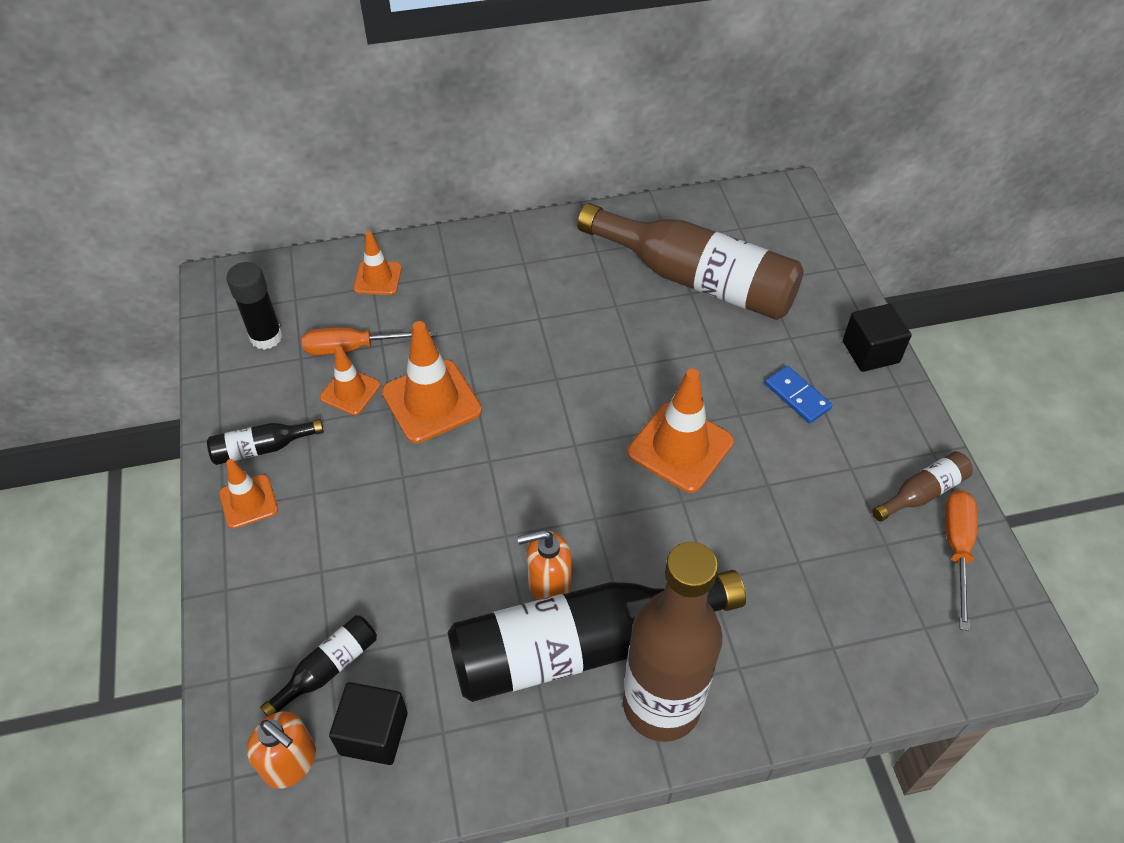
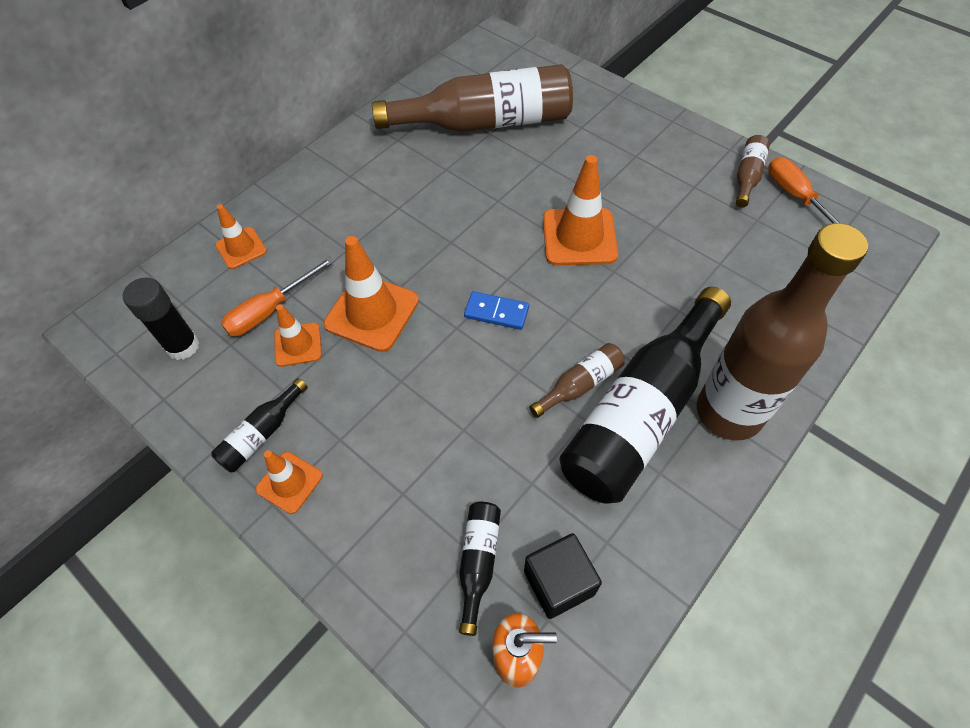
camera: 35 degrees left, 5 degrees up
orange soap dispenser [517,530,572,600] -> brown bottle [529,343,625,418]
blue domino [765,366,832,423] -> blue domino moved to [464,291,529,330]
black cube [843,304,912,372] -> none

